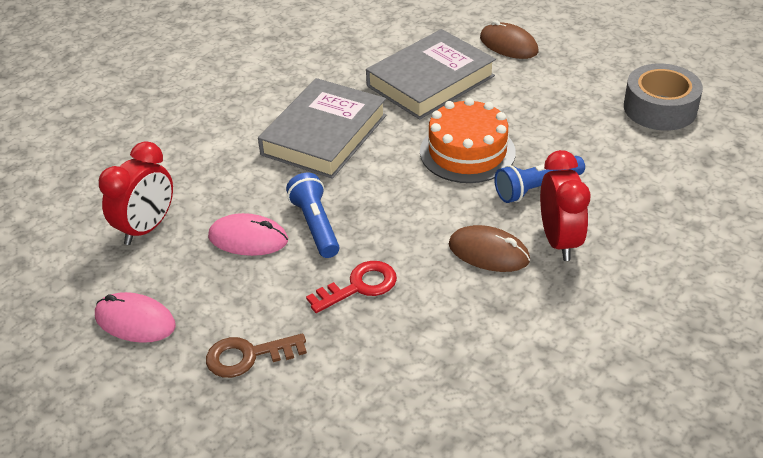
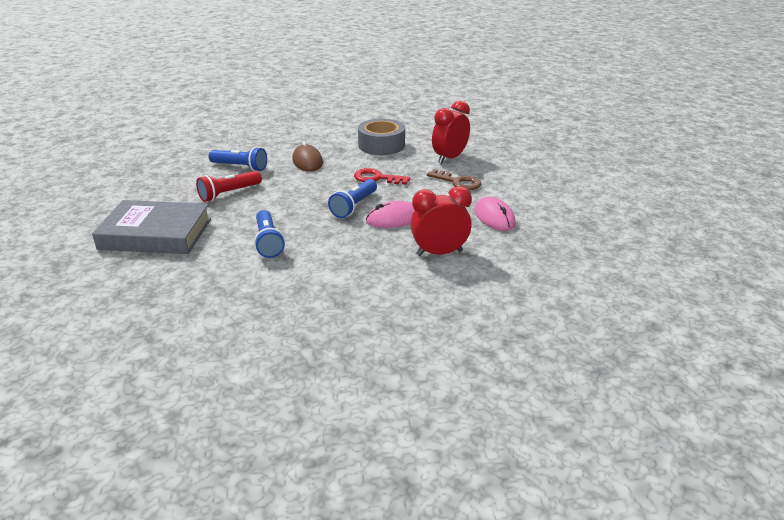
camera: 135 degrees left, 10 degrees down
pink mouse [208,213,288,256] -> pink mouse turned 75 degrees counterclockwise [366,201,415,228]
grey book [258,78,386,179] -> blue flashlight [254,210,285,258]
orange cake [420,98,516,183] -> red flashlight [196,171,262,202]
brown mouse [480,20,538,59] -> none
red clock [540,150,590,261] -> red clock moved to [432,101,470,164]
grey tape [624,63,703,131] -> grey tape moved to [358,119,405,155]

